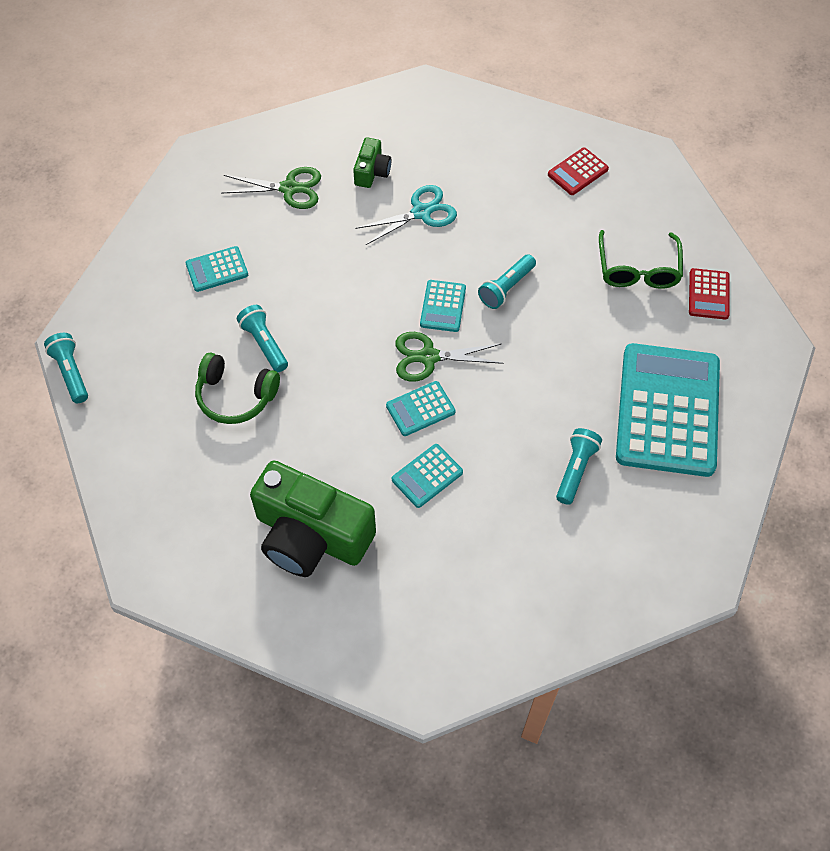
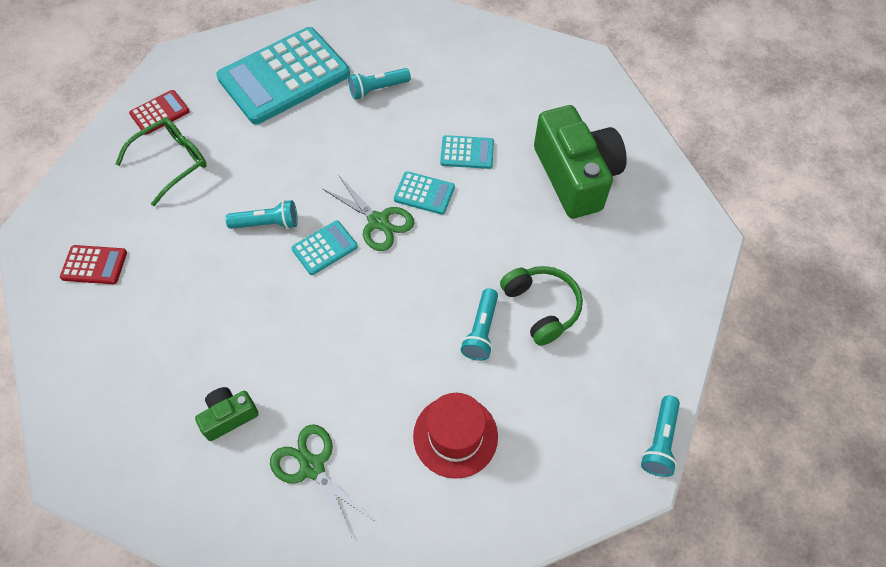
camera: 135 degrees left, 0 degrees up
turquoise calculator [185,246,248,292] -> red hat [413,393,498,479]
turquoise scissors [355,185,457,245] -> none

